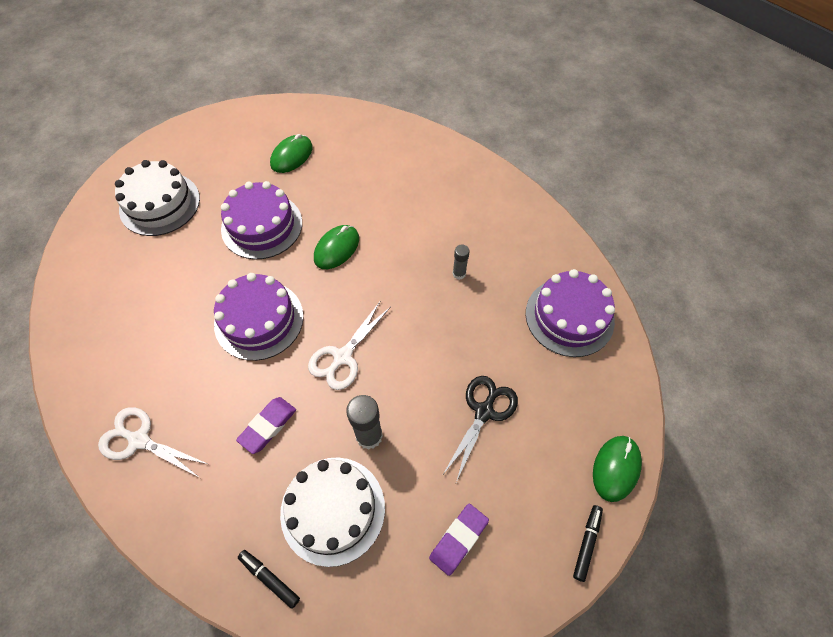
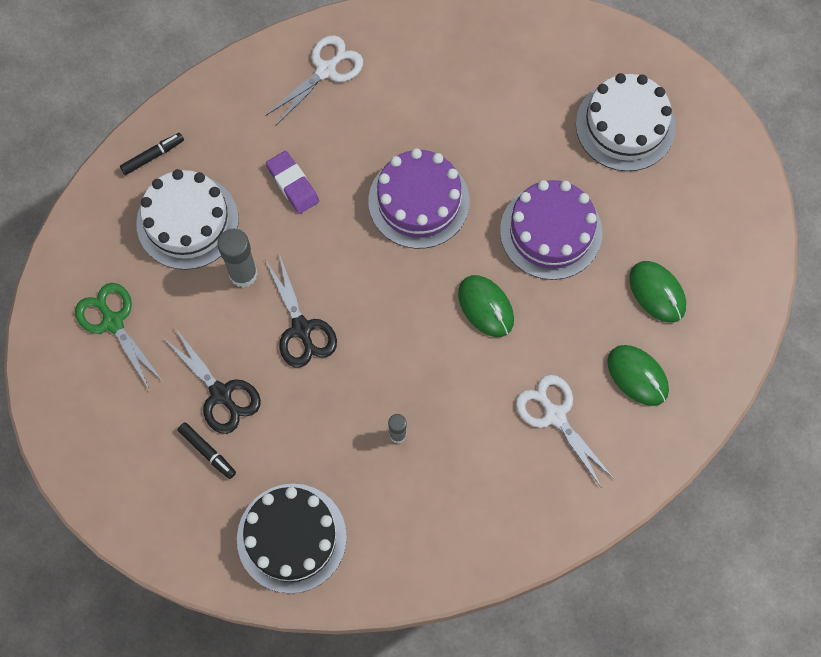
camera: 110 degrees right, 10 degrees up
white scissors [308,302,391,390] -> white scissors moved to [516,375,614,488]
purple eraser [429,504,489,576] -> green scissors [75,283,164,391]
purple cake [526,269,615,357] -> black cake [237,484,347,594]
black marker [573,505,603,582] -> black marker moved to [178,422,236,479]
green mouse [593,436,642,502] -> green mouse moved to [607,345,669,406]
none -> black scissors [265,254,337,367]

